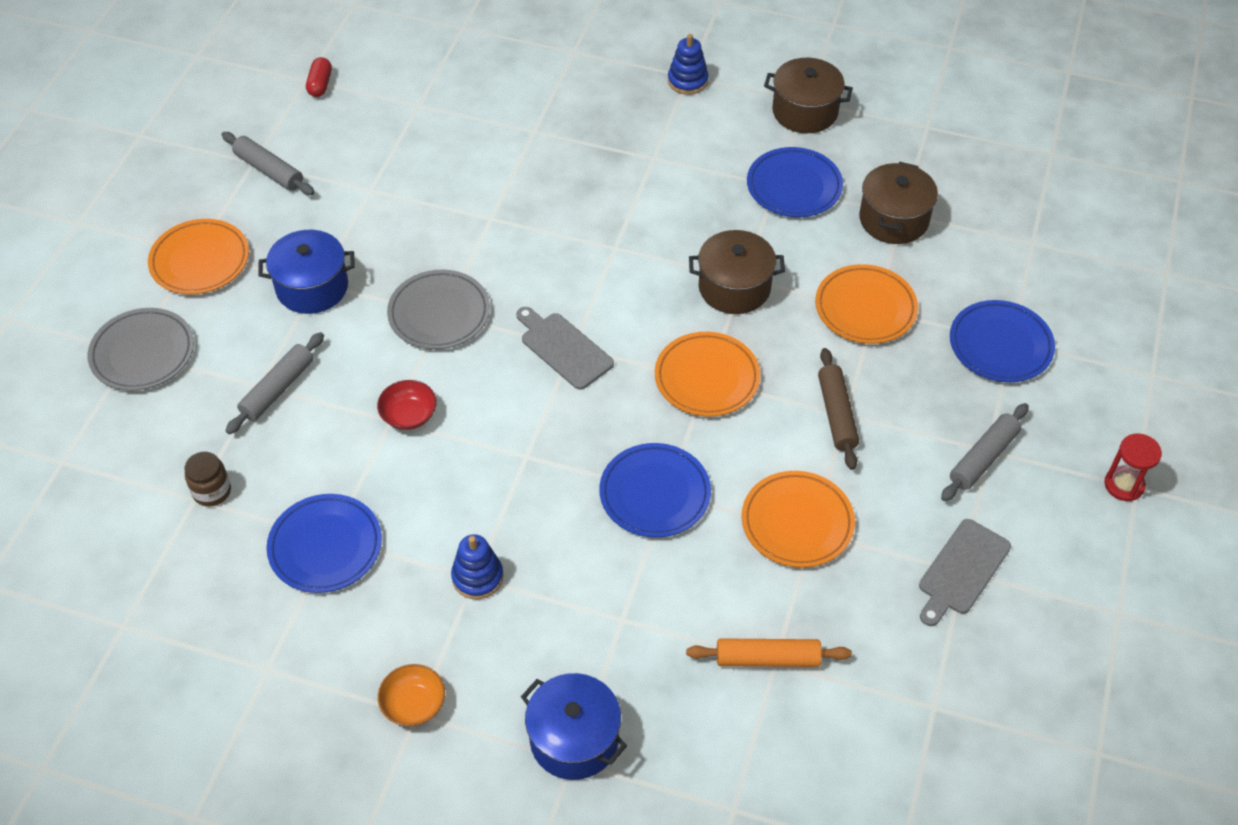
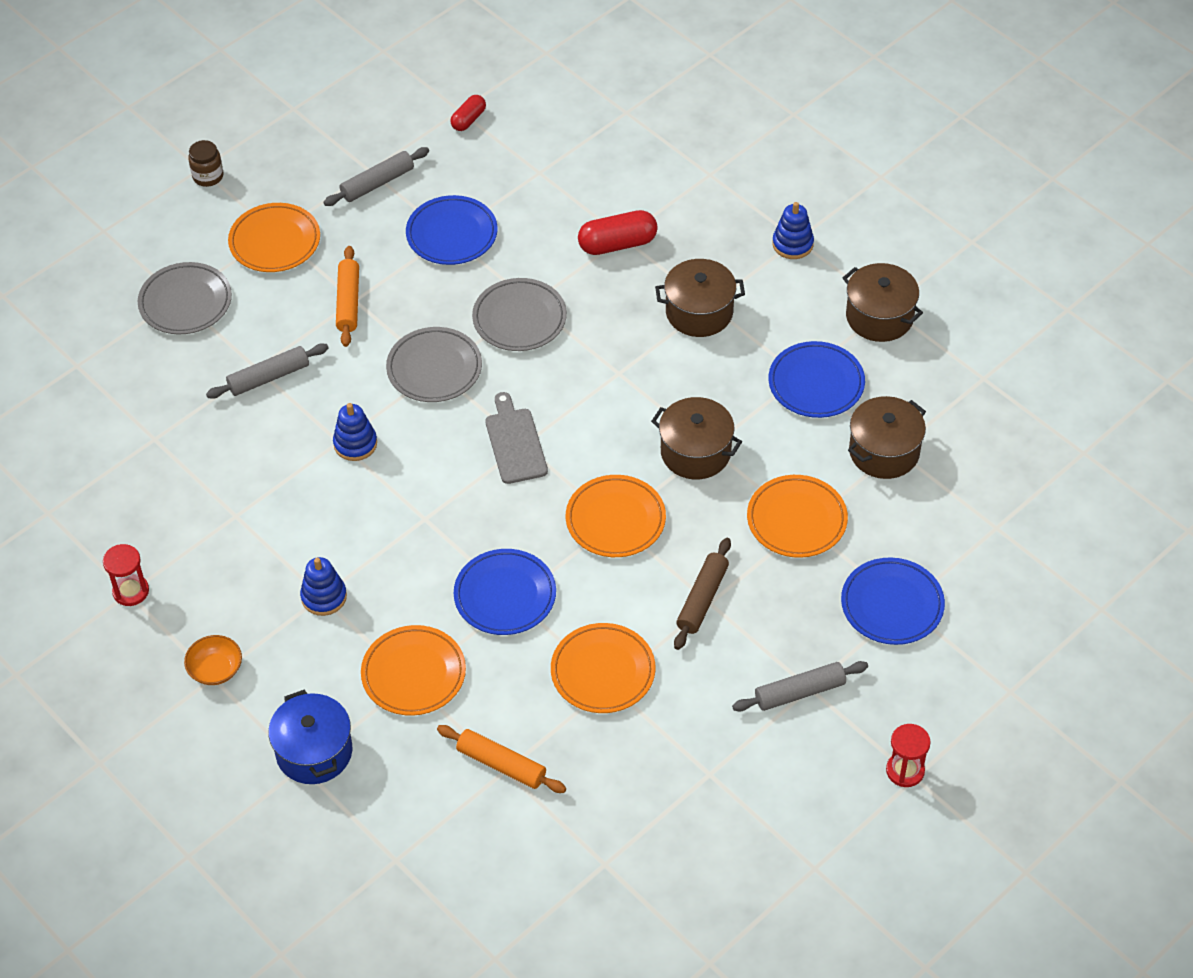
camera: 30 degrees right, 0 degrees up
brown jar [185,452,231,507] -> brown jar moved to [188,140,223,187]
grey rolling pin [221,132,315,195] -> grey rolling pin turned 75 degrees clockwise [323,147,429,206]
blue pot [258,230,355,314] -> orange rolling pin [336,246,359,347]
blue plate [266,494,382,593] -> blue plate moved to [406,195,497,265]
red bowl [377,380,437,430] -> blue stacking toy [333,403,377,461]
grey cutting board [919,519,1011,626] -> none
none -> red hourglass [103,544,149,606]
none -> orange plate [361,625,466,716]
none -> grey plate [472,278,567,351]
none -> red capsule [578,210,658,255]
none -> brown pot [655,259,745,337]

